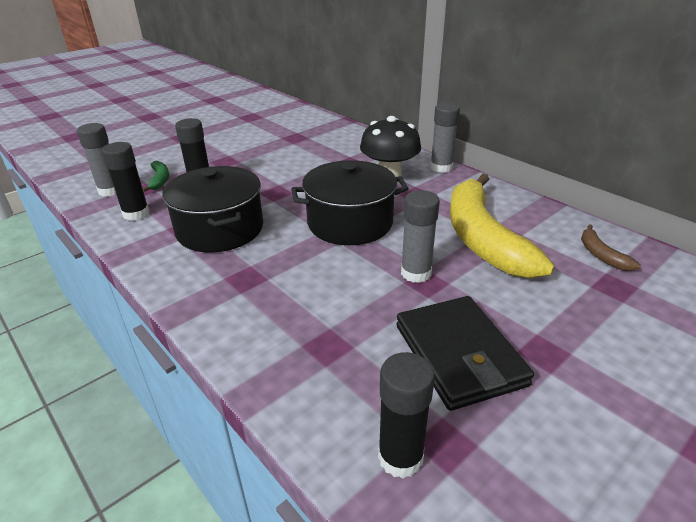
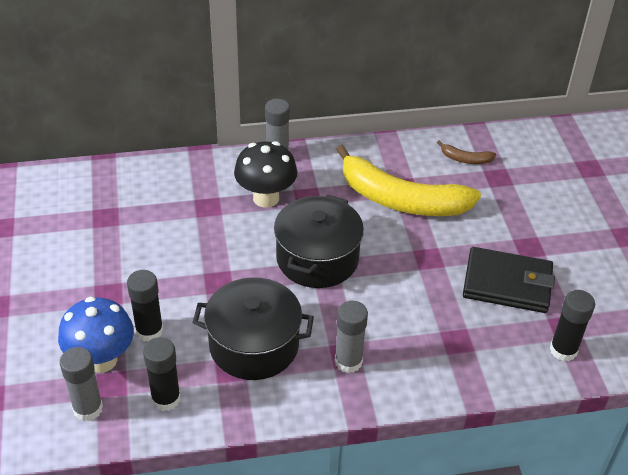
camera: 60 degrees left, 10 degrees up
green banana [142,161,169,192] -> blue mushroom [58,297,134,373]
grey glue stick [401,190,440,283] -> grey glue stick moved to [335,301,368,373]

